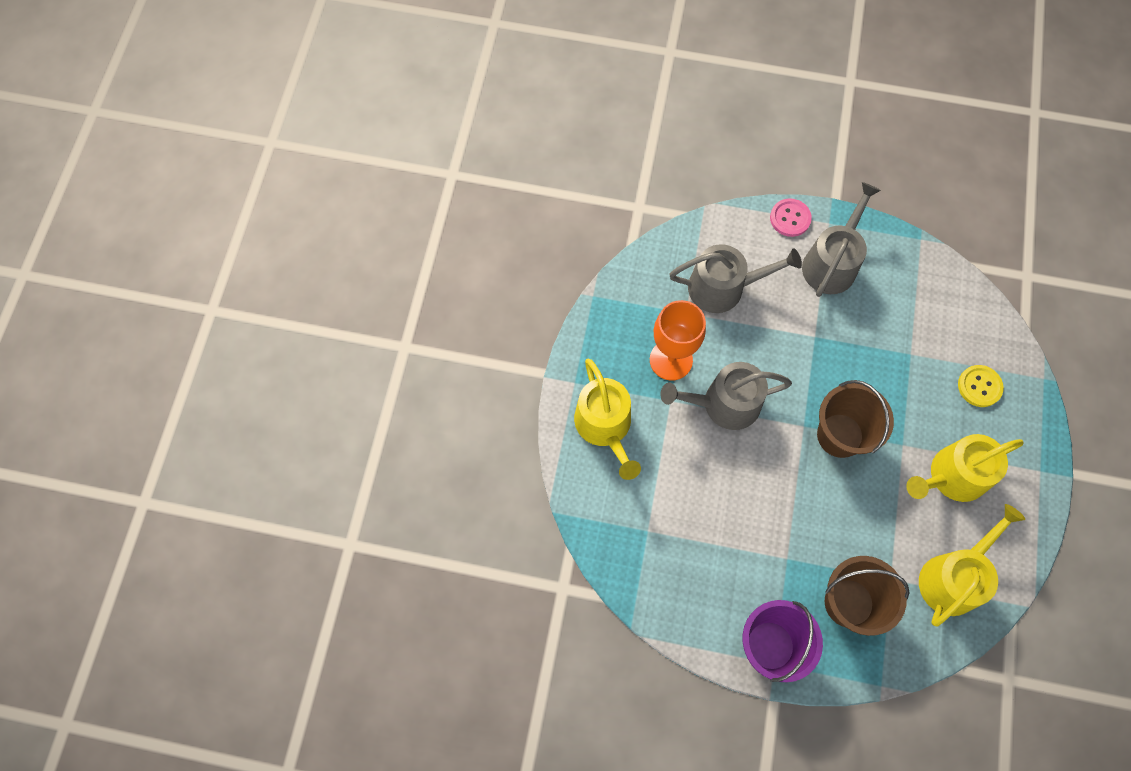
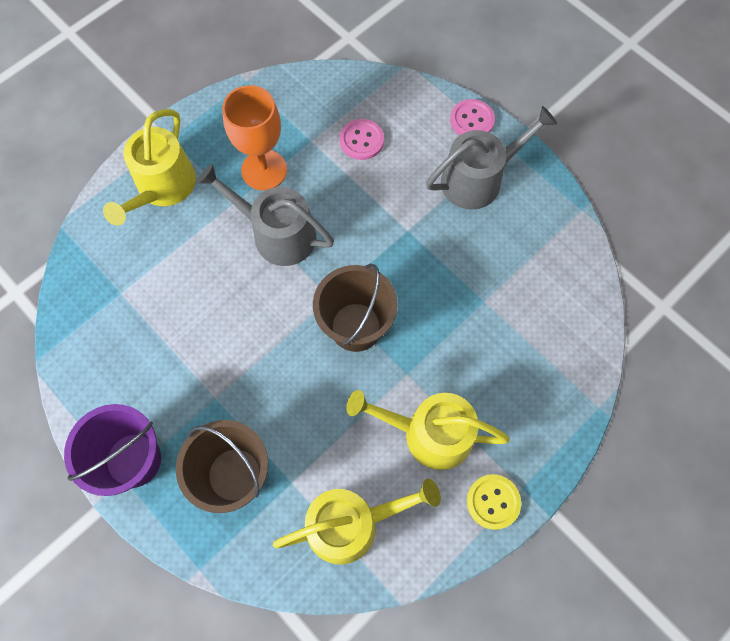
camera: 35 degrees right, 0 degrees up
grey watering can [670,244,802,313] -> pink button [340,119,384,160]
yellow button [958,365,1004,407] -> yellow button moved to [467,474,521,530]

